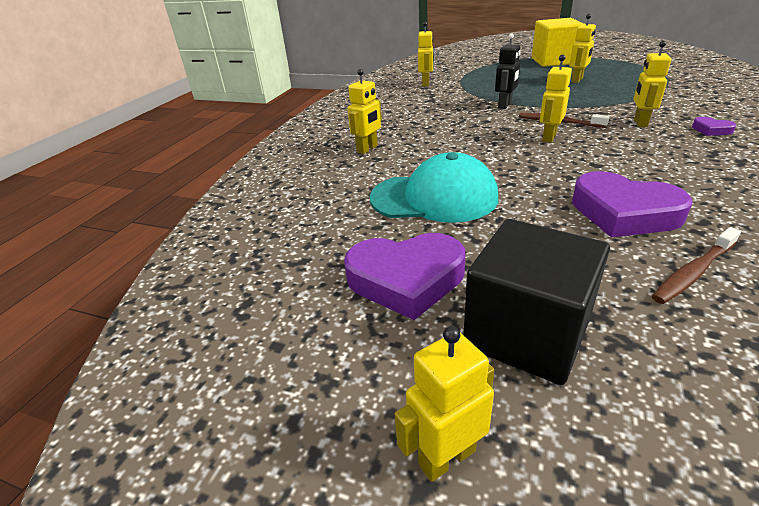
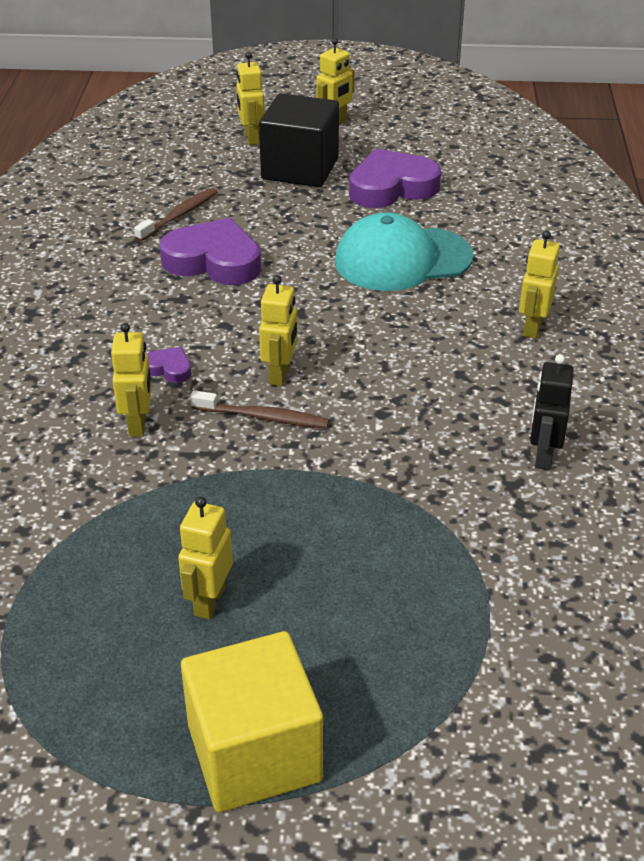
camera: 160 degrees right, 5 degrees up
yellow robot [418,22,434,87] -> yellow robot moved to [236,52,265,145]
black robot [495,33,520,109] -> black robot moved to [530,354,574,470]
purple heart [692,117,736,136] -> purple heart moved to [147,347,191,383]

